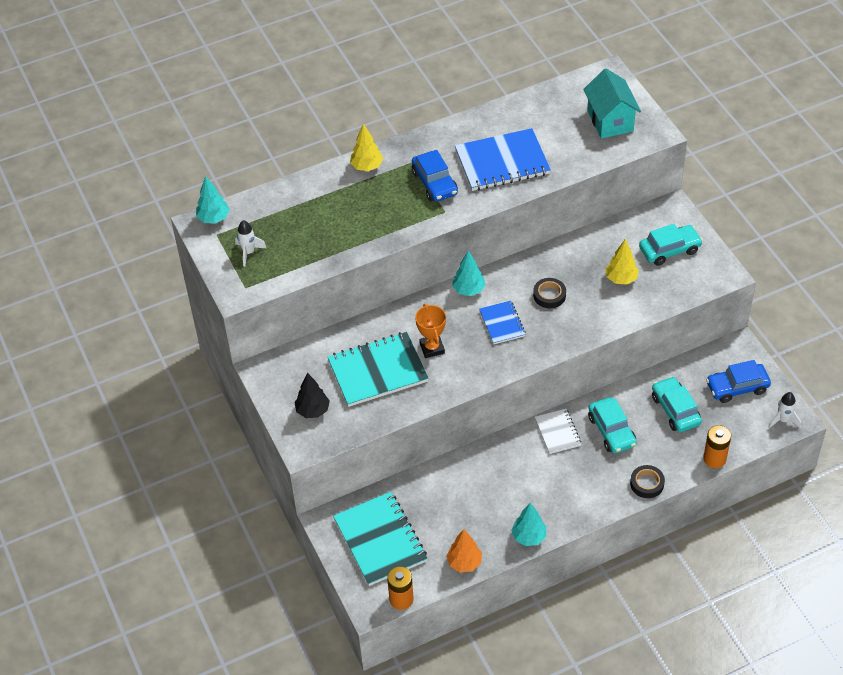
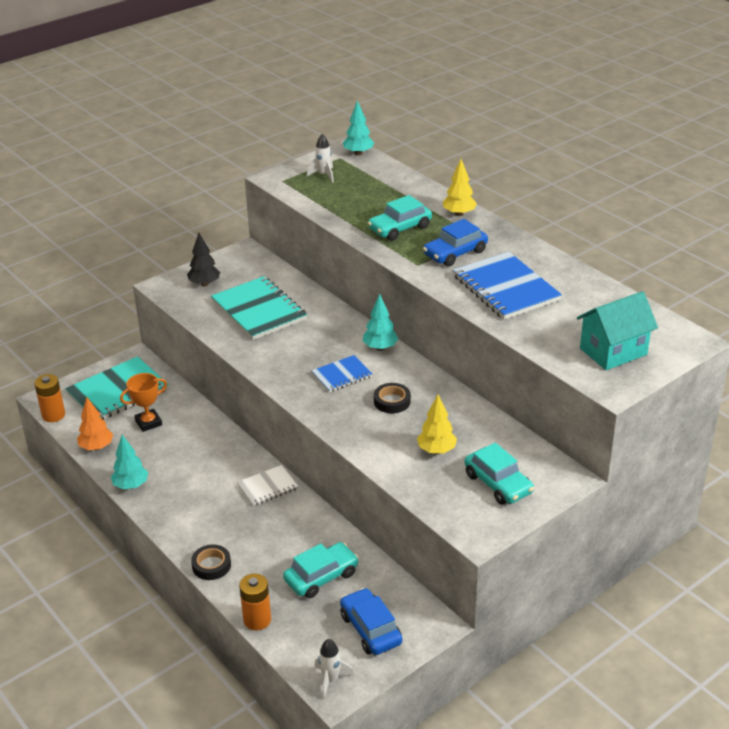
camera: 75 degrees right, 15 degrees down
orange trophy [415,304,446,358] -> orange trophy moved to [120,373,167,432]
turquoise car [588,397,637,453] -> turquoise car moved to [368,195,432,241]

